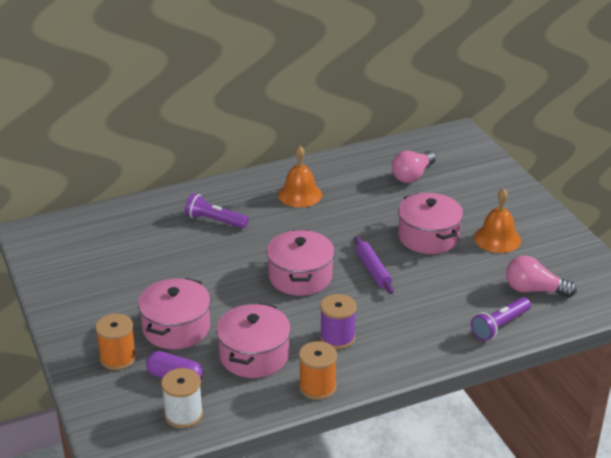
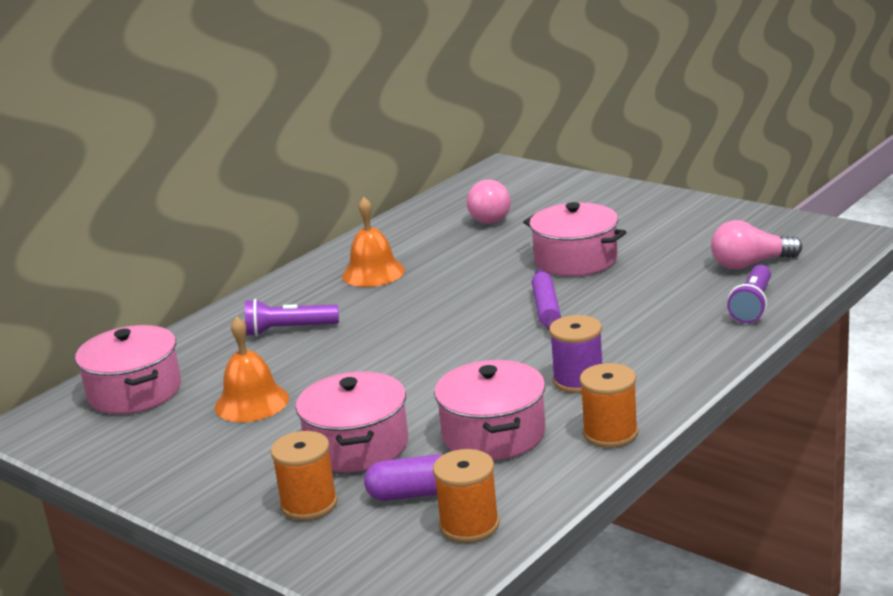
camera: 25 degrees left, 10 degrees down
white spool [161,368,203,428] -> orange spool [433,449,499,543]
pink pot [266,230,335,296] -> pink pot moved to [75,325,181,414]
purple rolling pin [354,236,394,294] -> purple rolling pin turned 45 degrees clockwise [532,269,561,330]
orange bell [474,188,521,253] -> orange bell moved to [215,316,289,422]

